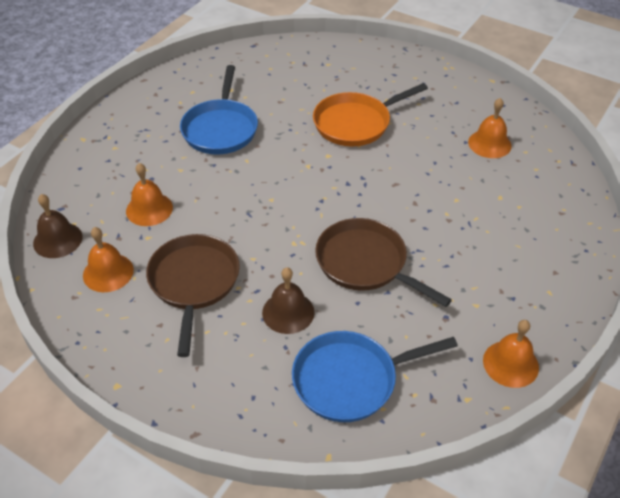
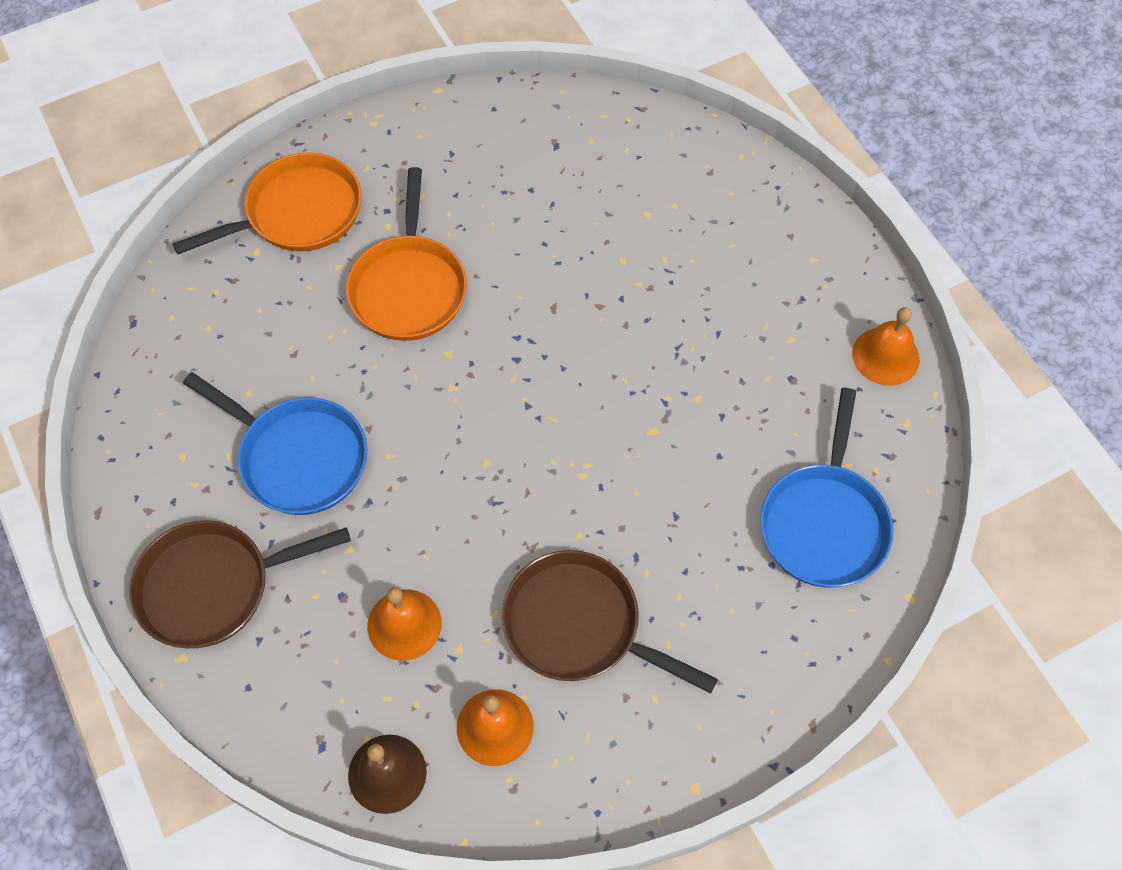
camera: 60 degrees left, 15 degrees up
brown bell [262,267,315,334] -> none
brown pan [315,218,452,307] -> brown pan moved to [129,520,351,648]
orange bell [468,98,512,158] -> none
none -> orange pan [173,153,361,254]

